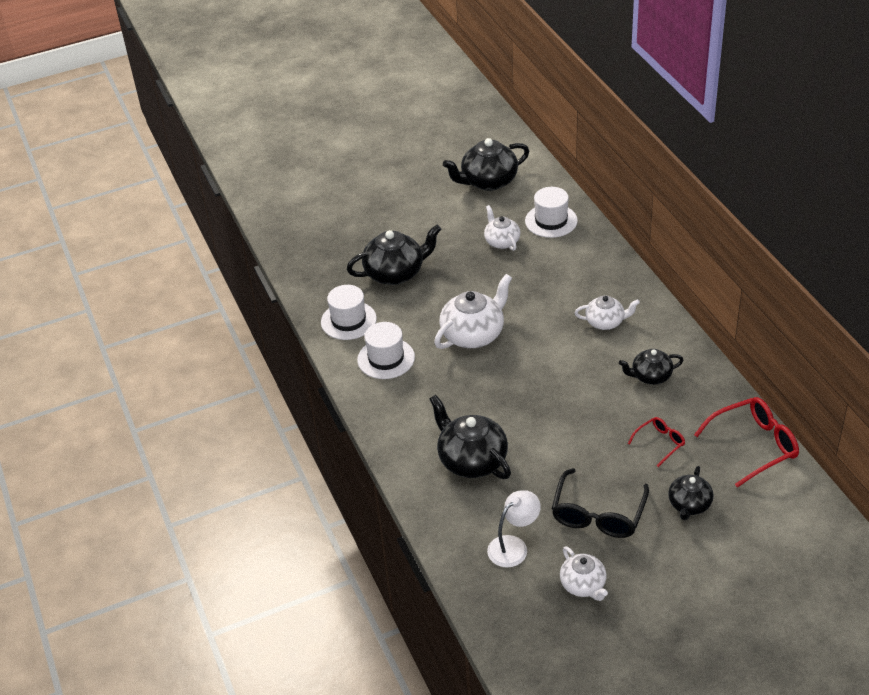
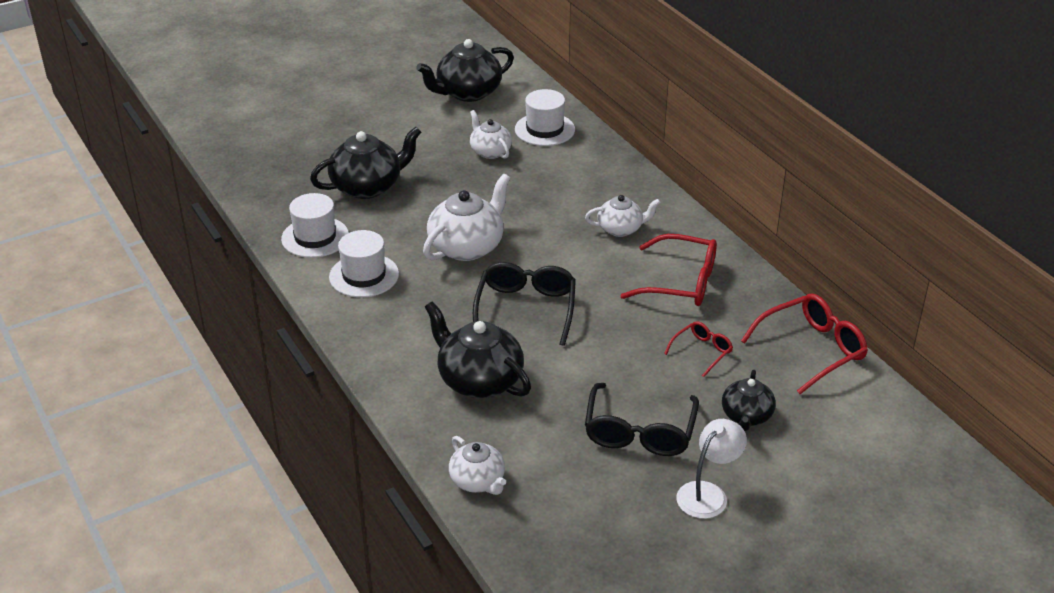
camera: 10 degrees left, 5 degrees down
white lamp [487,490,541,568] -> white lamp moved to [676,419,747,519]
white teapot [560,546,608,601] -> white teapot moved to [449,436,506,495]
black teapot [619,349,684,385] -> red glasses [620,234,717,306]
none -> black glasses [473,262,576,346]

